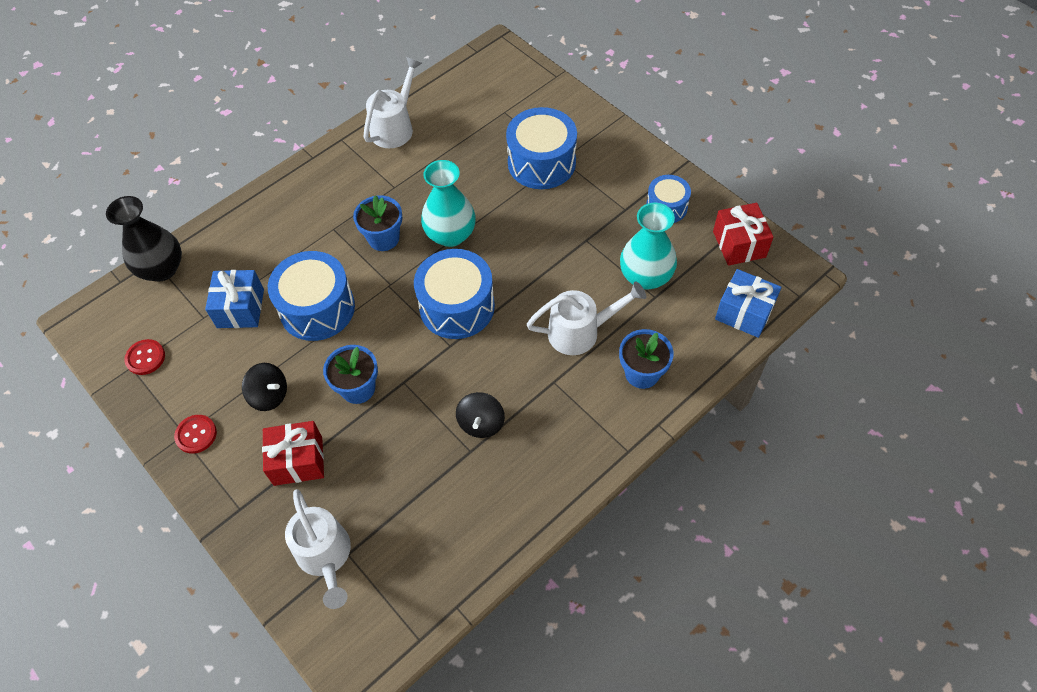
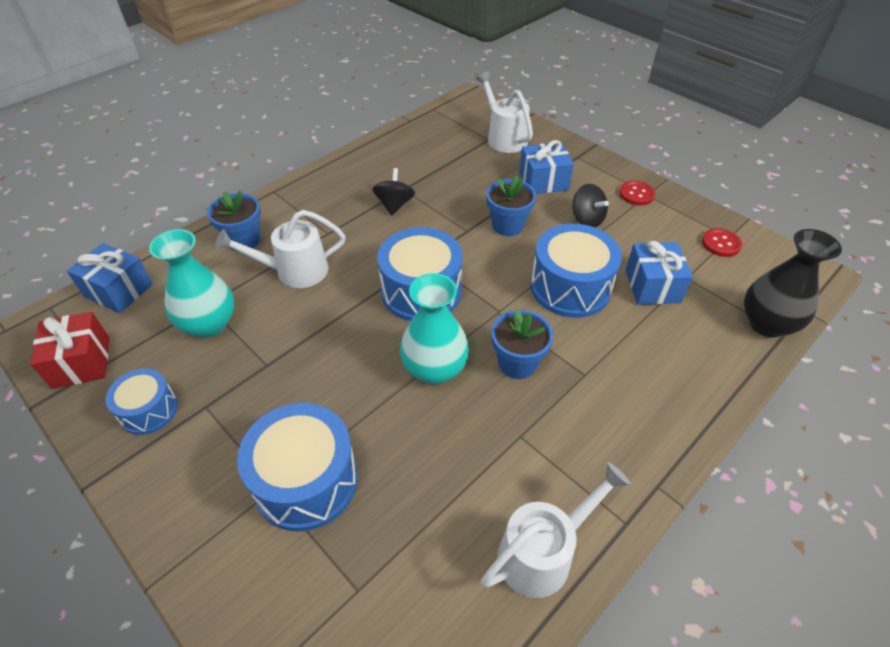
camera: 175 degrees right, 10 degrees down
black spinning top [242,363,287,411] -> black spinning top turned 150 degrees counterclockwise [572,184,609,227]
red gift [262,421,324,486] -> blue gift [519,140,574,194]
white watering can [364,57,422,148] -> white watering can turned 150 degrees counterclockwise [481,462,631,598]

